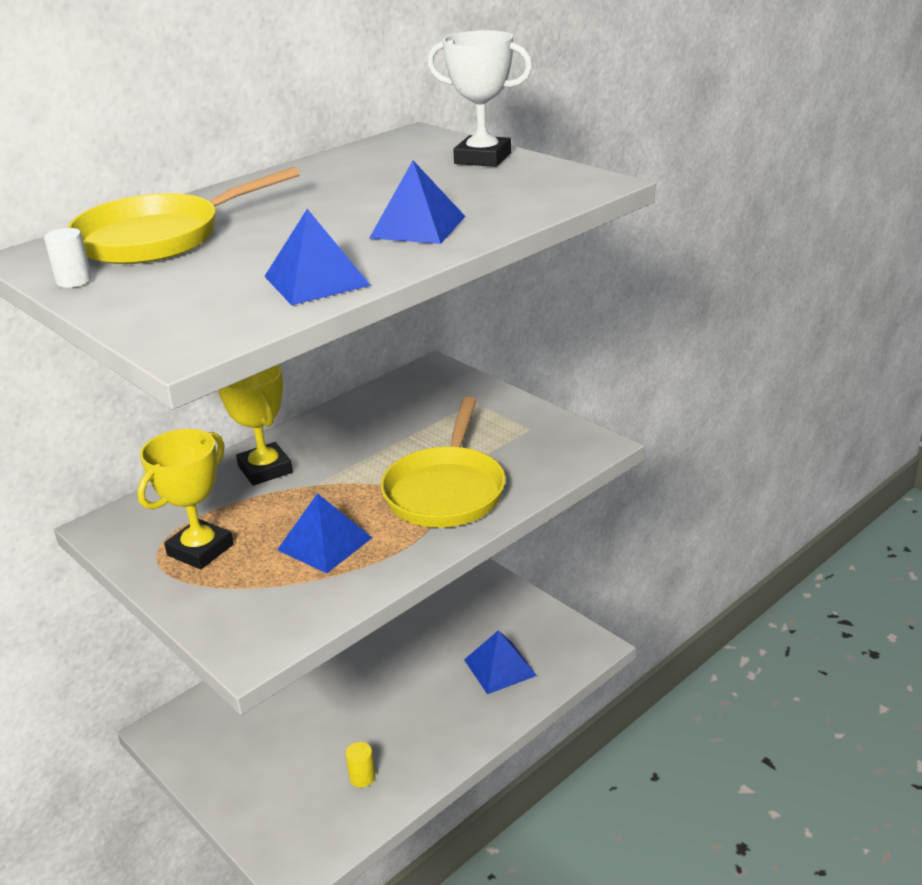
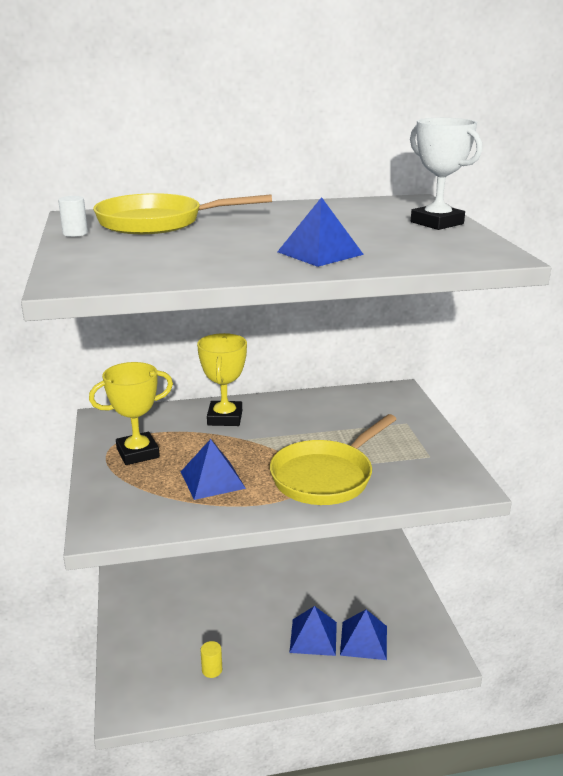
camera: 30 degrees right, 5 degrees down
blue pyramid [264,209,371,305] -> blue pyramid moved to [289,606,337,656]

